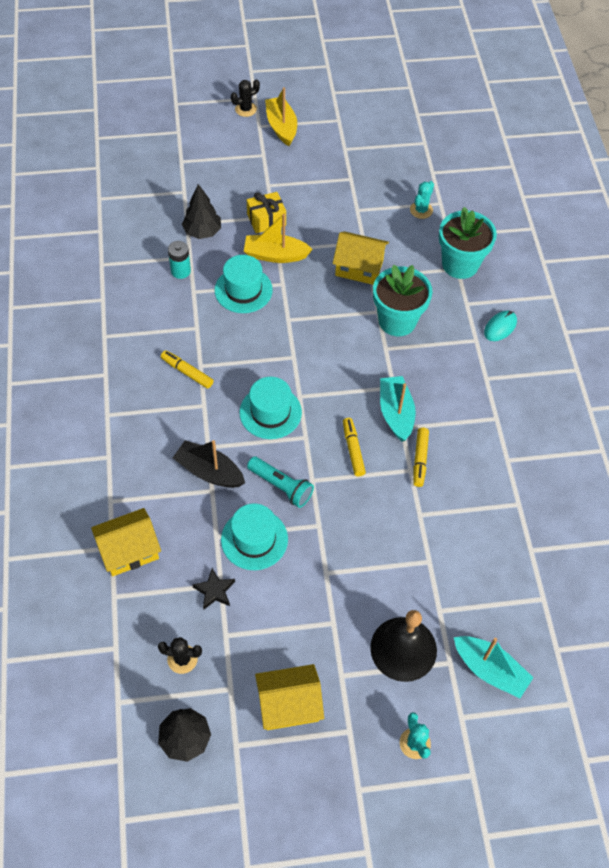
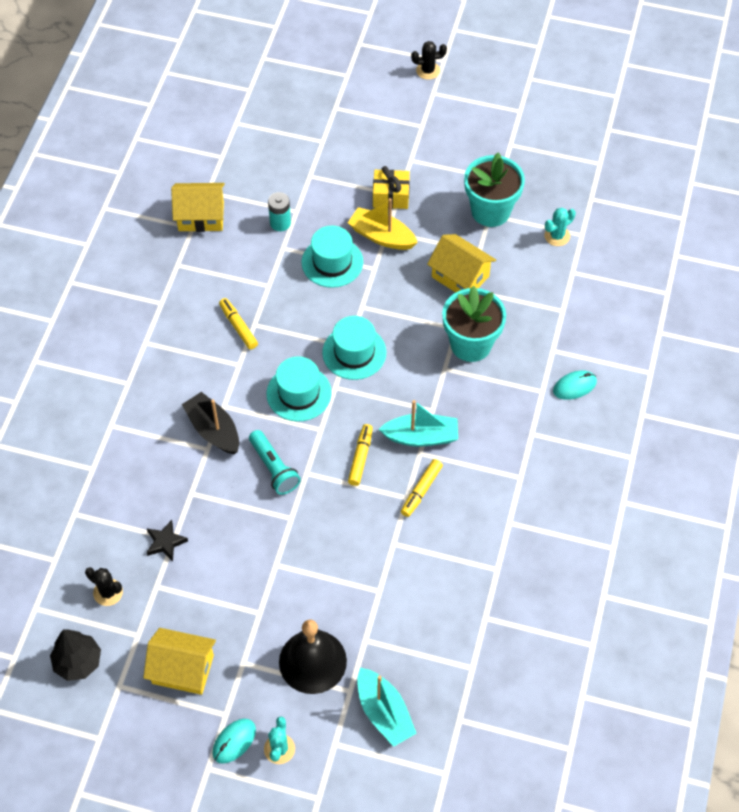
camera: 25 degrees right, 0 degrees up
yellow house [91,508,161,576] -> yellow house moved to [171,183,225,232]
black tree [182,184,221,239] -> none
turquoise hat [221,503,288,570] -> turquoise hat moved to [322,316,386,380]
yellow boat [265,87,297,146] -> none
turquoise boat [380,376,416,442] -> turquoise boat turned 75 degrees clockwise [379,400,458,447]
turquoise flower pot [439,207,497,279] -> turquoise flower pot moved to [464,152,525,227]
none -> turquoise mouse [212,719,256,764]

